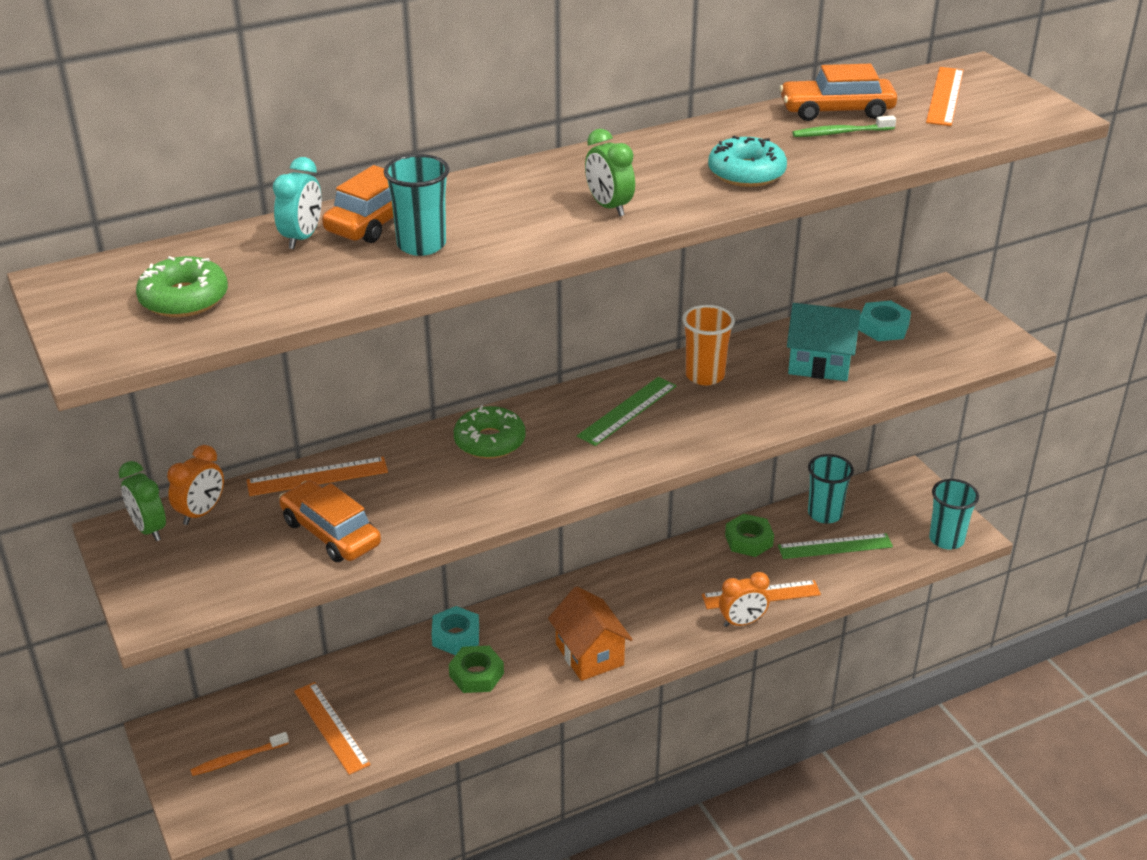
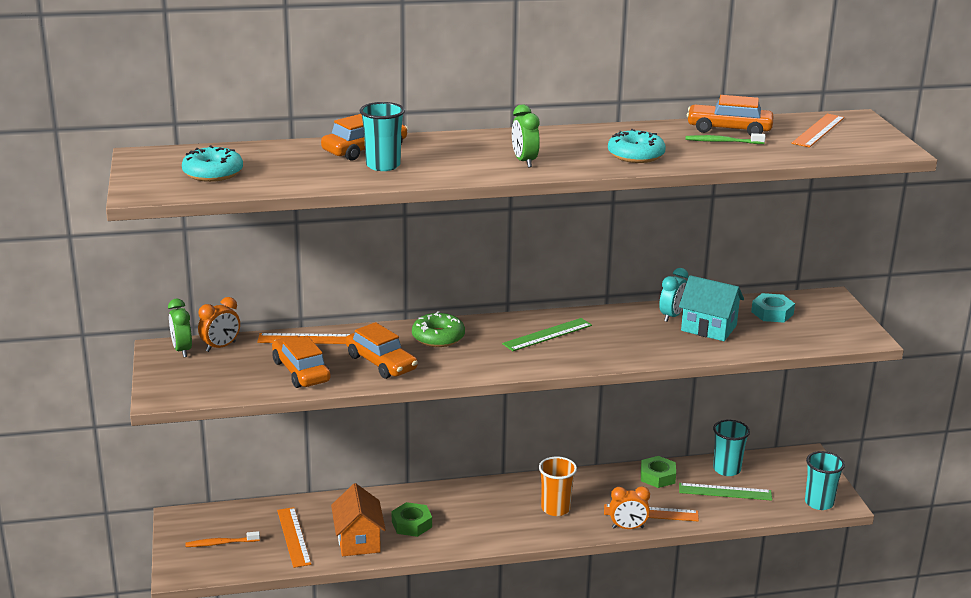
camera: 15 degrees right, 10 degrees down
green donut [136,256,228,317] -> turquoise donut [182,145,243,182]
turquoise clock [273,157,322,249] -> turquoise clock moved to [659,268,689,322]
turquoise nut [432,606,479,655] -> none
orange house [548,586,633,681] -> orange house moved to [331,483,386,556]
orange cup [682,305,735,385] -> orange cup moved to [539,456,577,516]
none -> orange car [346,322,418,379]

